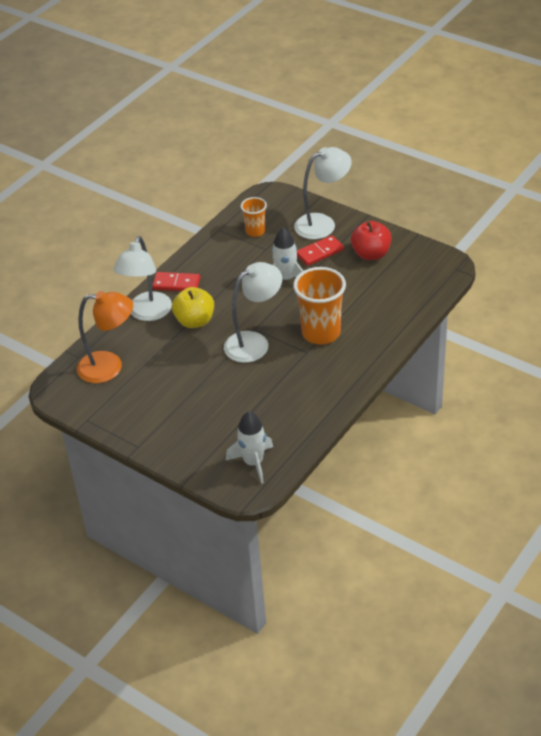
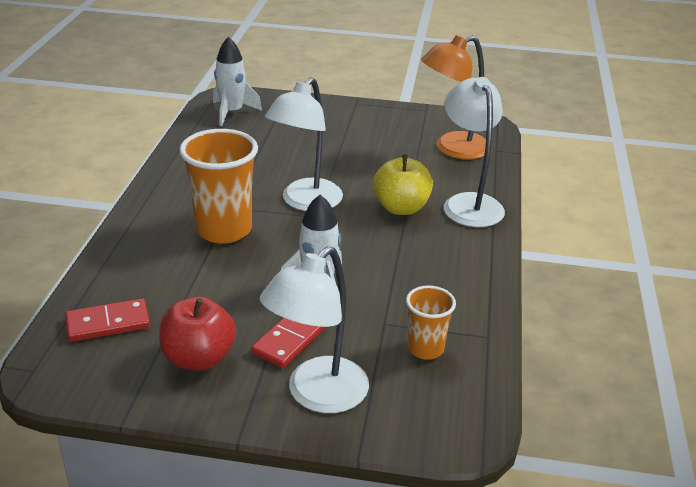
camera: 150 degrees right, 10 degrees down
red domino [152,272,200,291] -> red domino moved to [65,298,150,342]

